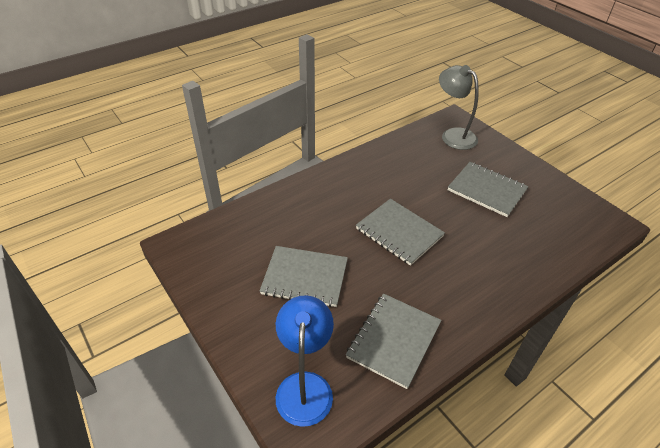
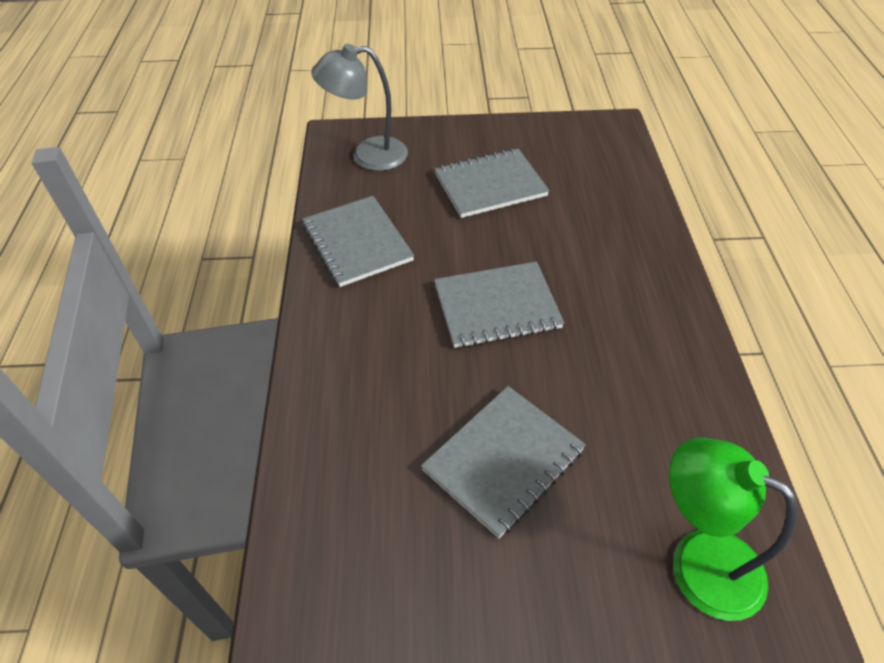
camera: 55 degrees left, 5 degrees up
blue lamp [276,295,334,427] -> green lamp [669,437,797,621]
grey notebook [346,293,442,389] -> grey notebook moved to [302,196,414,287]

